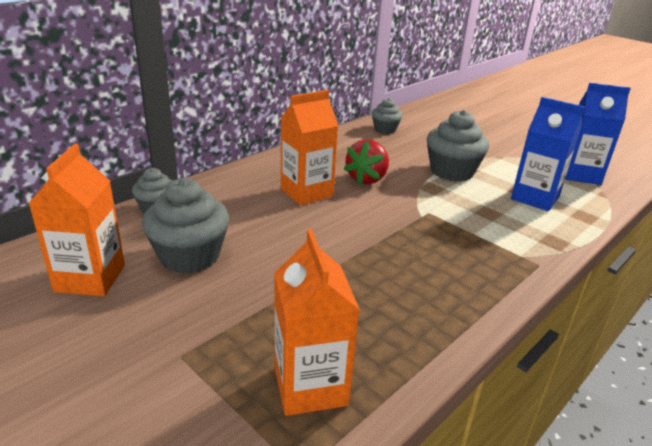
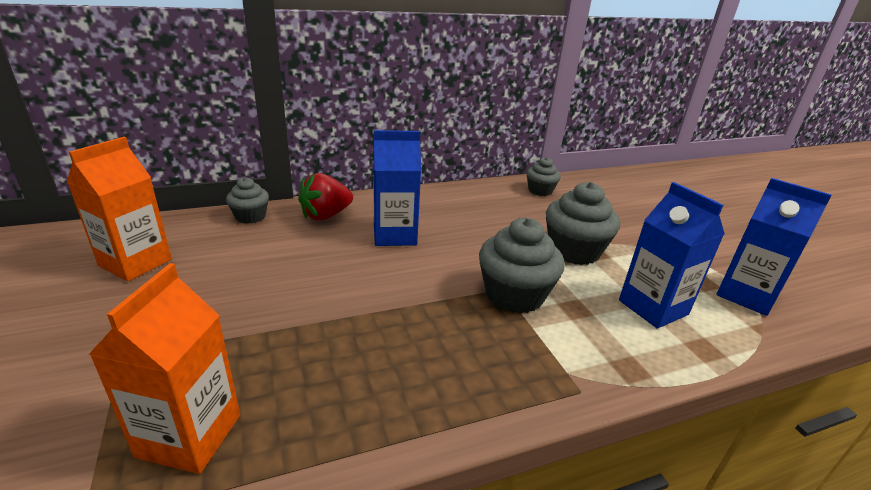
camera: 25 degrees right, 0 degrees up
grey cupcake [142,178,229,274] -> grey cupcake moved to [479,218,565,314]
orange carton [281,90,339,206] -> blue carton [373,130,421,246]
red strawberry [344,139,389,185] -> red strawberry moved to [298,173,353,221]

